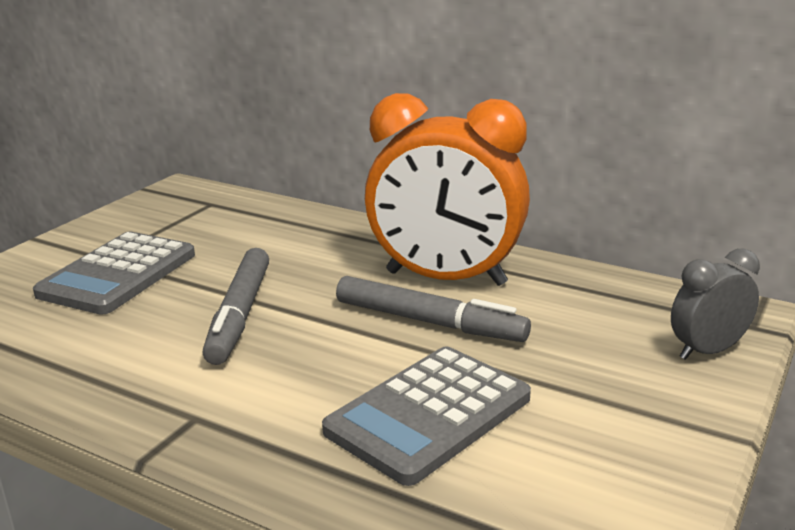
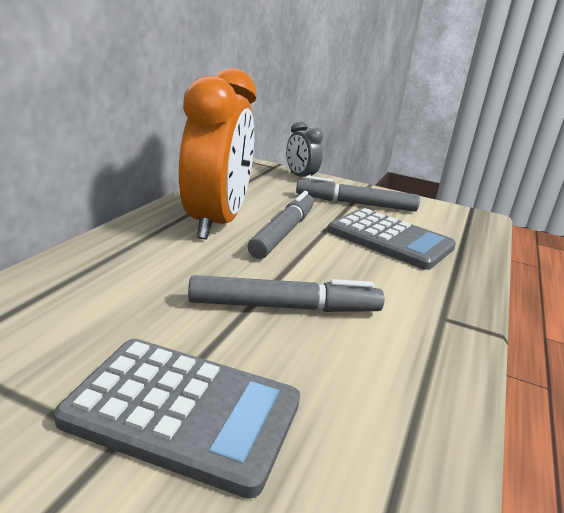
camera: 100 degrees left, 0 degrees up
none -> grey marker [296,176,420,212]

